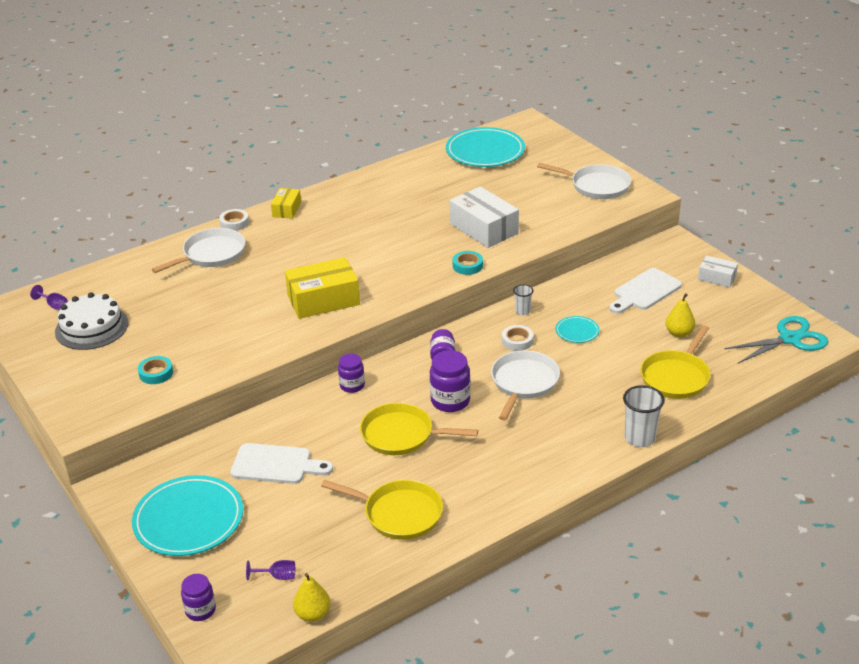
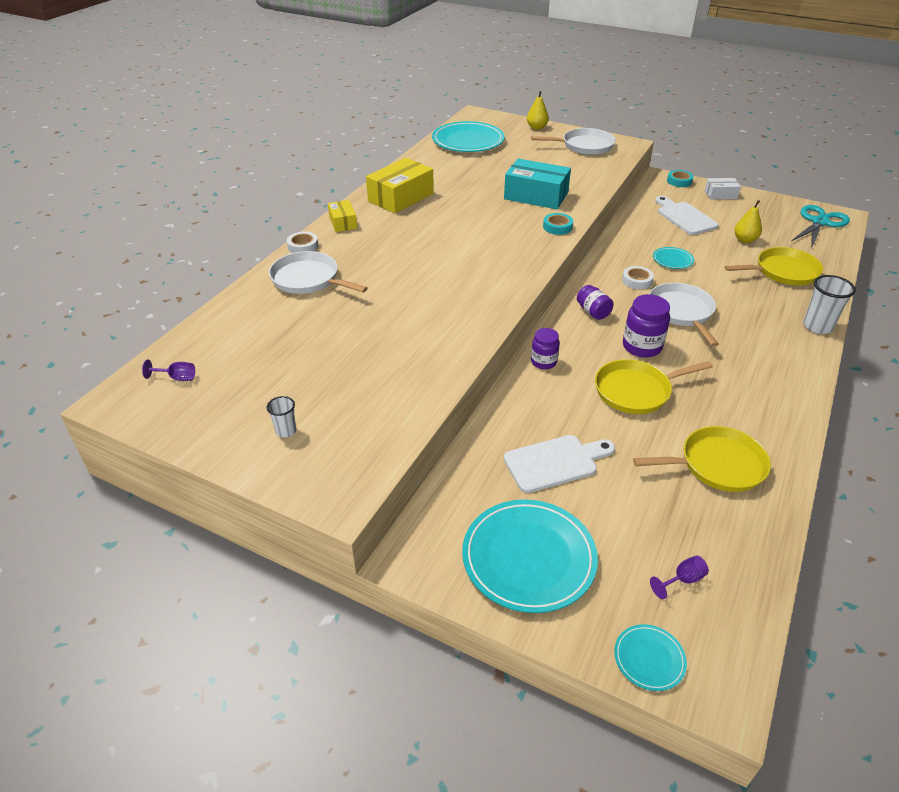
camera: 30 degrees left, 5 degrees up
white cake [55,292,128,350] -> none
turquoise tape [138,356,173,384] -> turquoise tape moved to [667,170,693,187]
white pan [152,228,245,273] -> white pan turned 75 degrees counterclockwise [269,251,368,294]
purple jar [181,574,216,621] -> turquoise plate [614,624,687,691]
yellow box [285,257,360,319] -> yellow box moved to [366,158,434,214]
yellow pear [293,573,331,622] -> yellow pear moved to [527,91,549,130]
white box [450,186,519,248] -> turquoise box [504,159,571,209]
white cup [513,284,533,315] -> white cup moved to [267,396,296,438]
white cutting board [609,268,682,314] -> white cutting board turned 135 degrees clockwise [655,196,719,235]
yellow pan [640,325,711,399] -> yellow pan turned 105 degrees counterclockwise [725,247,823,285]

